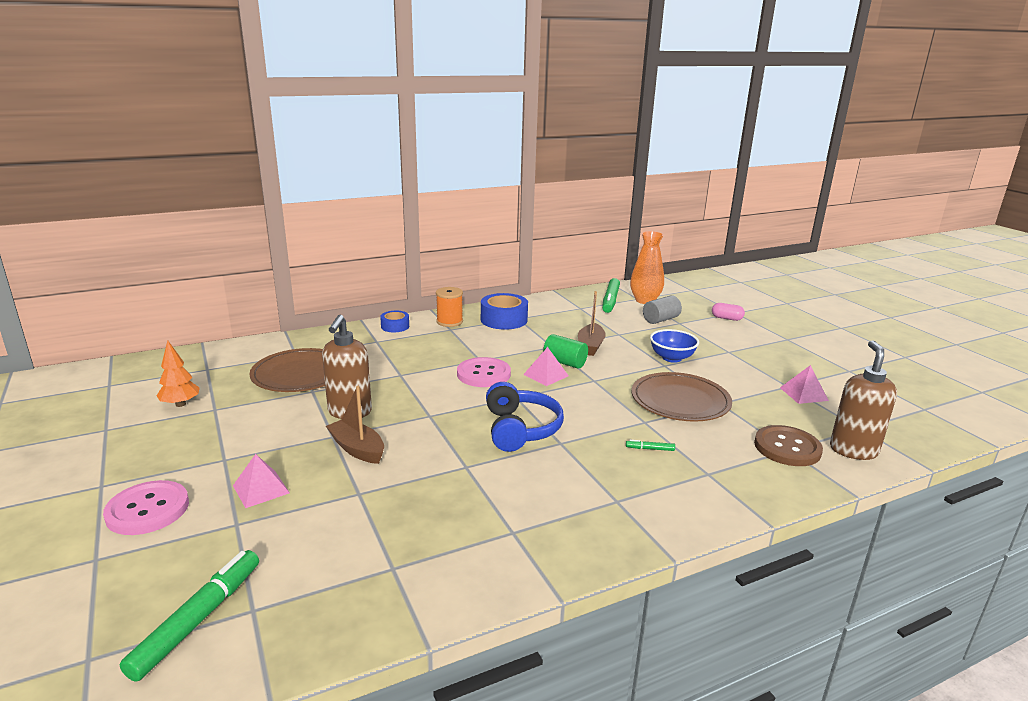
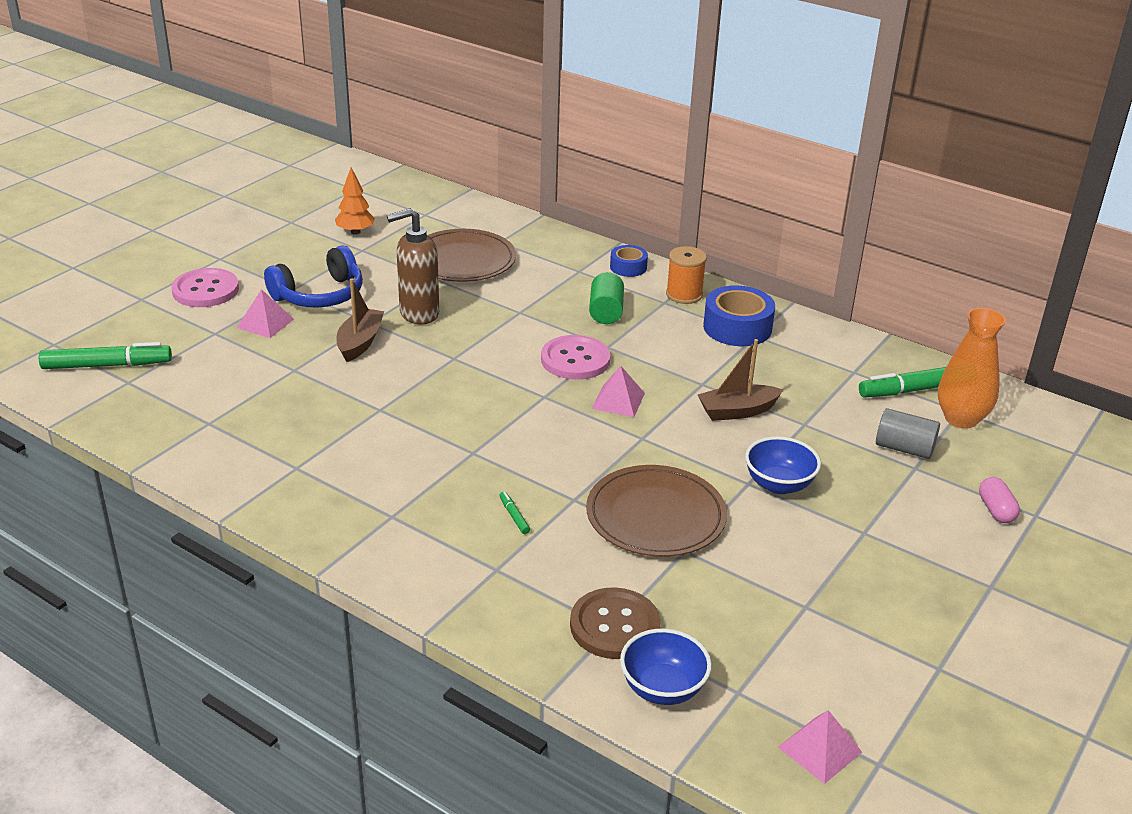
camera: 60 degrees right, 10 degrees up
blue headphones [486,382,564,452] -> blue headphones moved to [264,245,363,308]
green cylinder [543,334,588,369] -> green cylinder moved to [589,272,624,324]
pink pyramid [780,365,829,404] -> pink pyramid moved to [778,710,862,784]
brown soap dispenser [830,340,897,460] -> blue bowl [620,629,712,705]

